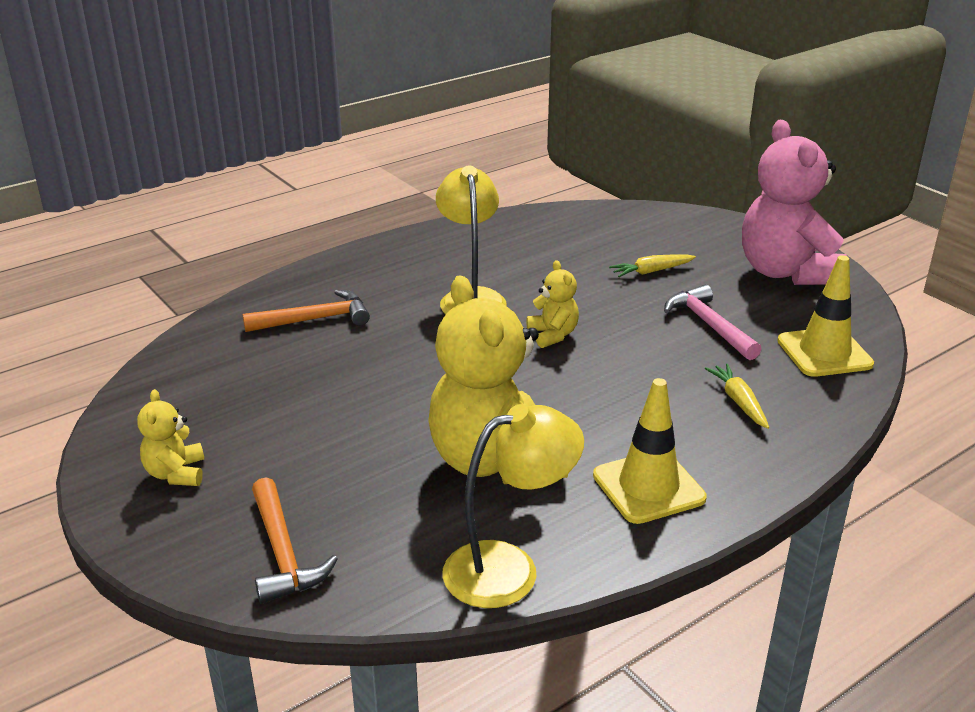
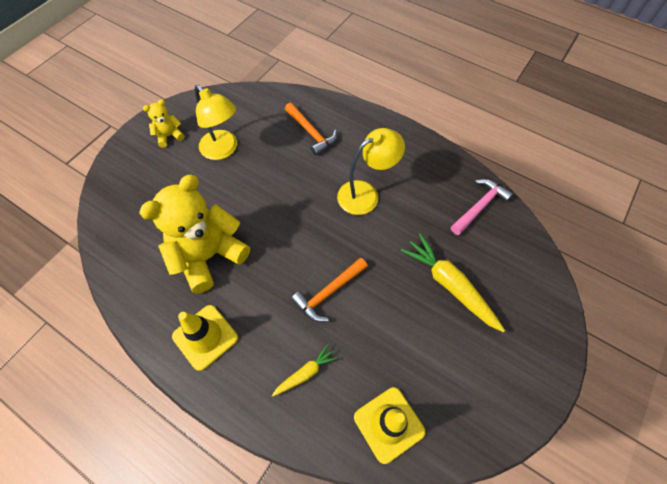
camera: 70 degrees right, 30 degrees up
orange hammer [252,477,338,604] -> orange hammer moved to [291,257,368,322]
yellow lamp [442,404,584,608] -> yellow lamp moved to [195,85,237,160]
yellow teddy bear [527,260,579,348] -> none
yellow carrot [609,255,696,277] -> yellow carrot [401,234,505,333], size x1.85
pink hammer [664,284,762,360] -> pink hammer moved to [451,179,513,235]
pink teddy bear [742,120,847,285] -> none

